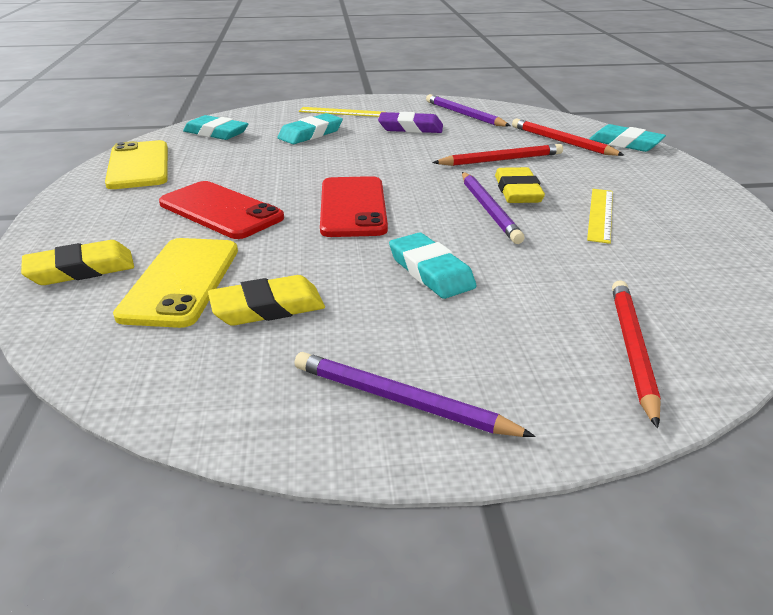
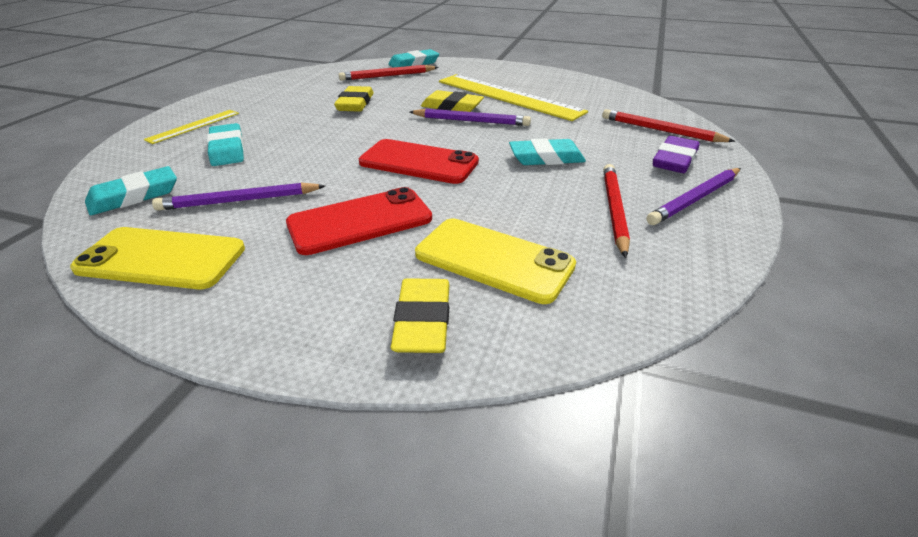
camera: 65 degrees left, 5 degrees up
yellow eraser [208,275,325,326] -> yellow eraser moved to [334,86,374,112]
purple eraser [378,112,443,133] -> purple eraser moved to [653,136,700,173]
purple pencil [426,94,510,127] -> purple pencil moved to [152,183,325,211]
red pencil [432,144,563,166] -> red pencil moved to [603,164,630,258]
yellow ruler [587,189,613,244] -> yellow ruler [439,74,588,121], size x2.00

